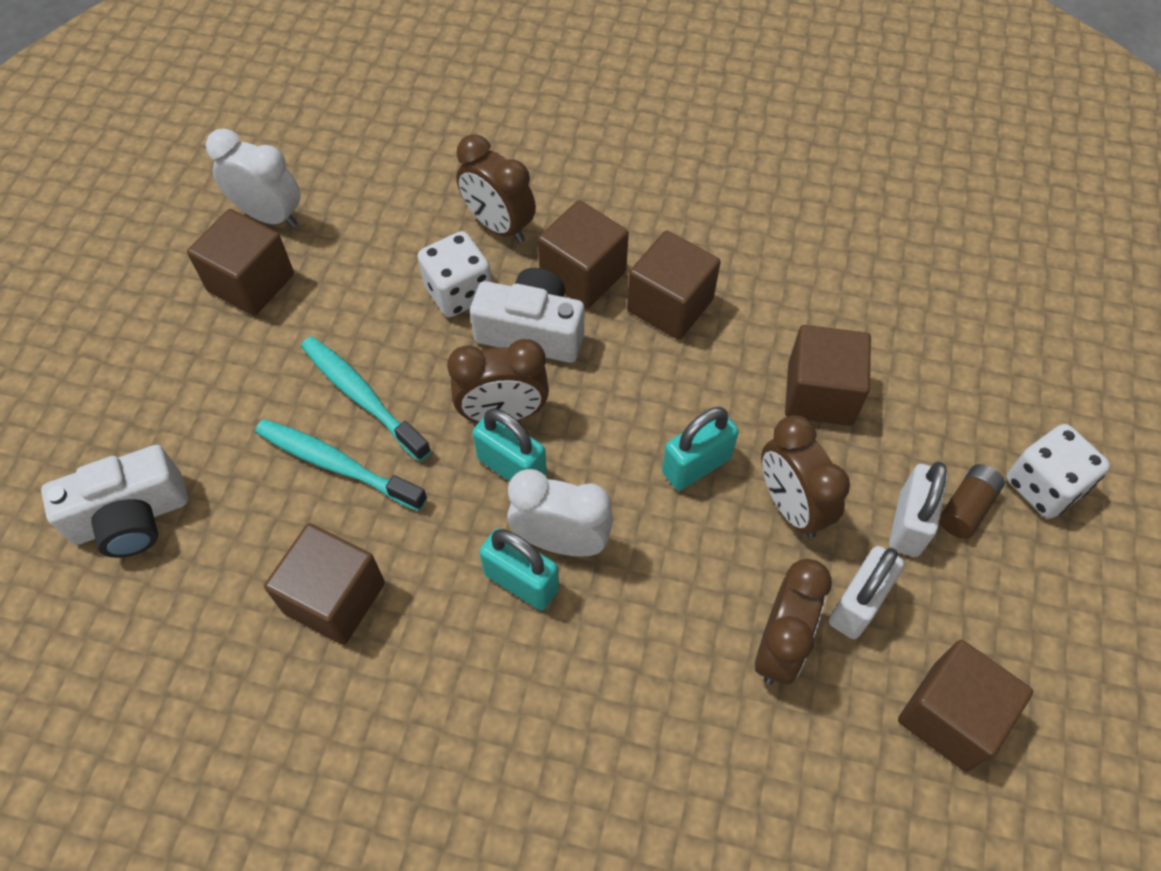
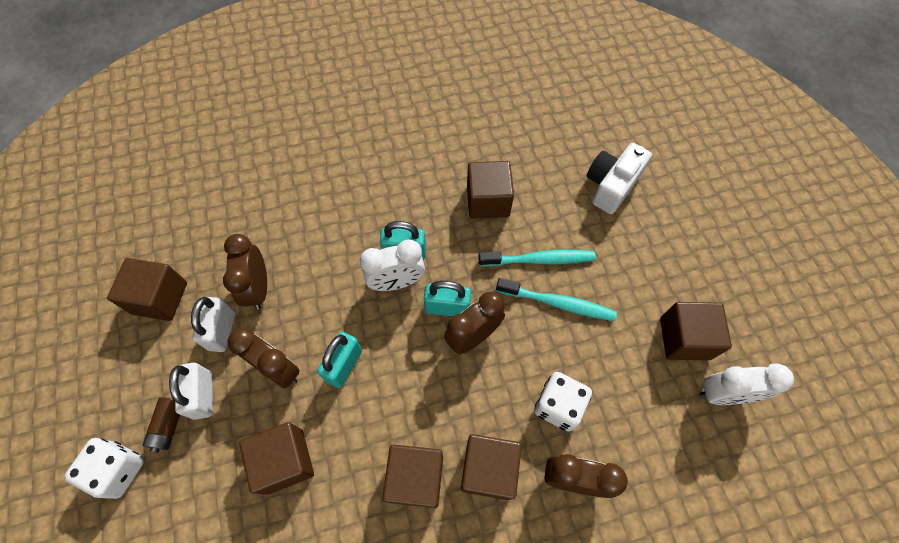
camera: 150 degrees right, 5 degrees up
white camera [470,268,584,363] -> none

